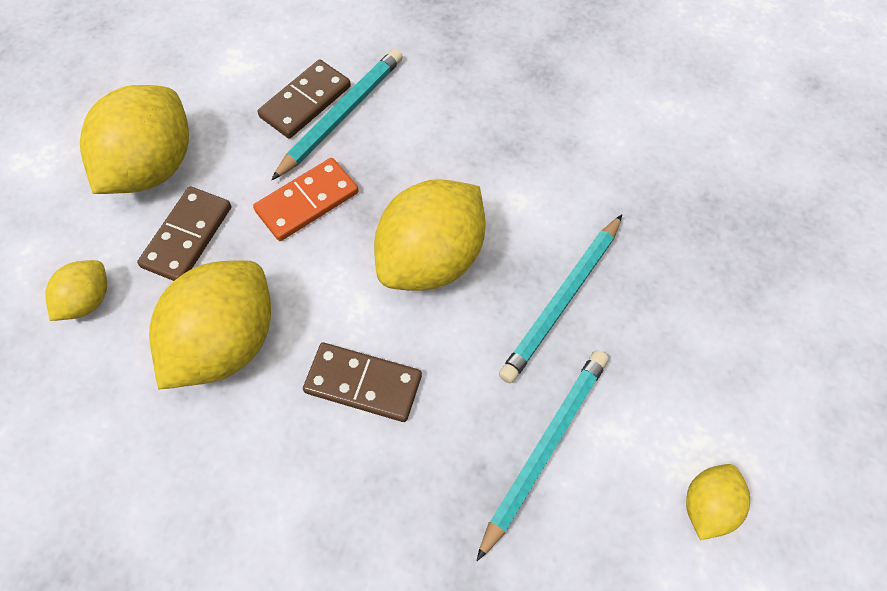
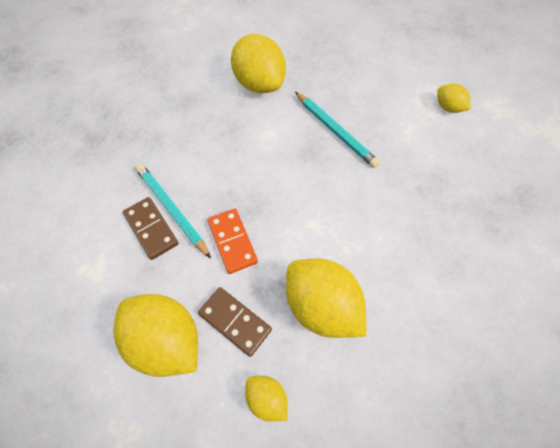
camera: 75 degrees left, 0 degrees up
brown domino [303,343,422,422] -> none
yellow lemon [374,179,486,291] -> yellow lemon moved to [231,34,286,93]
turquoise pencil [477,350,609,561] -> none

